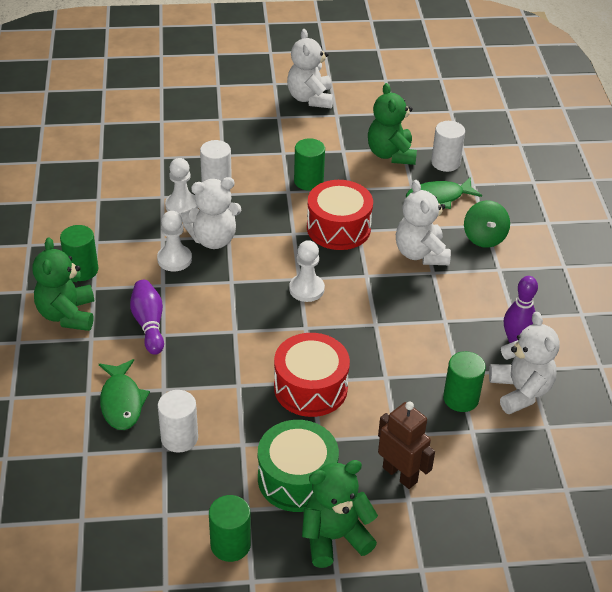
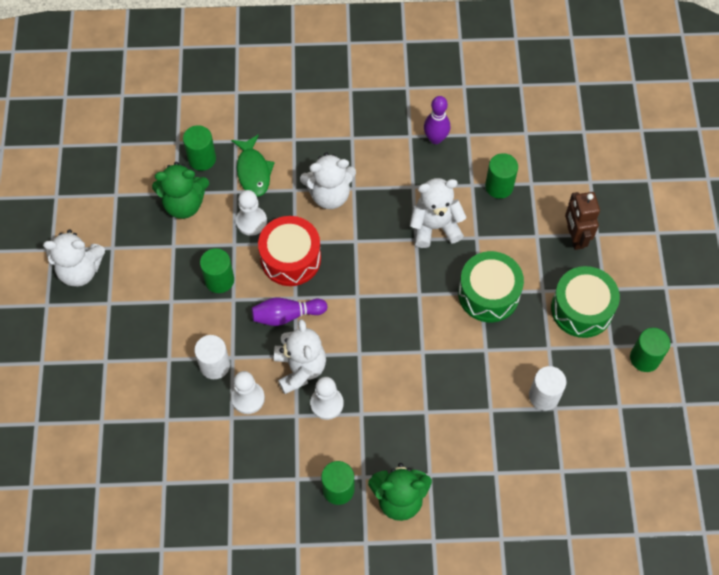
camera: 85 degrees left, 20 degrees up
green fish [99,359,150,430] -> none
purple bowling pin [130,280,164,355] -> purple bowling pin moved to [252,298,327,326]
red drum [274,333,350,417] -> green drum [458,251,524,322]
white pawn [289,240,325,302] -> white pawn moved to [236,190,267,236]
green teddy bear [302,460,378,568] -> none
brown robot [378,402,435,489] -> brown robot turned 60 degrees counterclockwise [565,192,600,250]
white cylinder [431,121,465,172] -> green cylinder [183,125,216,171]
green spinning top [464,200,510,248] -> none
white teddy bear [489,312,560,414] -> white teddy bear moved to [410,178,467,248]

